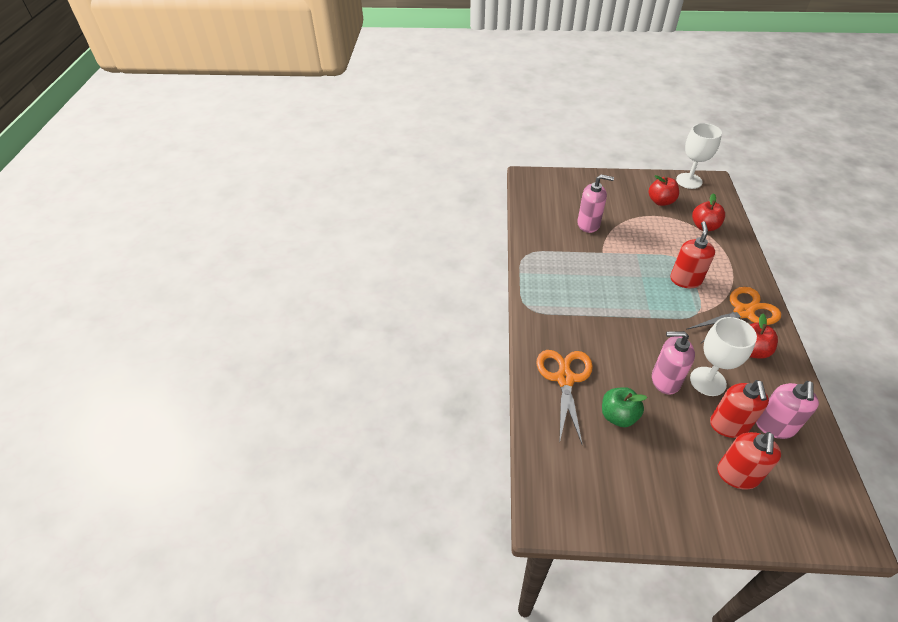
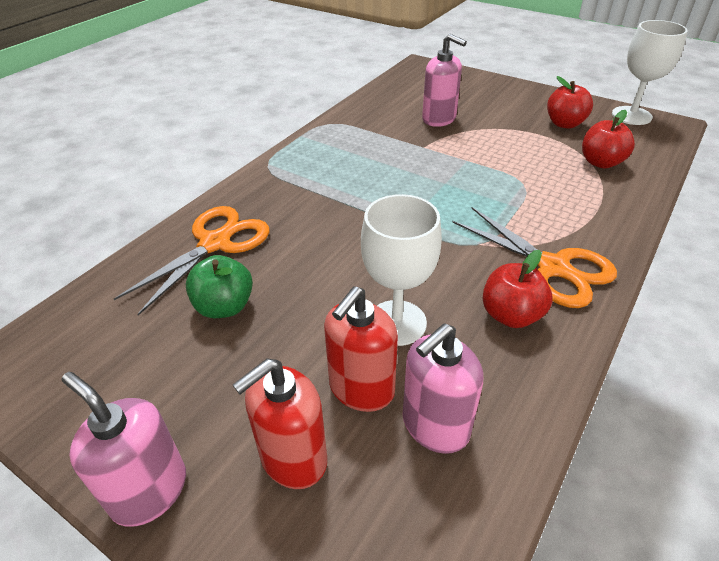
camera: 30 degrees right, 5 degrees down
pink soap dispenser [652,331,695,395] -> pink soap dispenser moved to [62,372,186,527]
red soap dispenser [670,221,715,288] -> none
orange scissors [686,287,781,344] -> orange scissors turned 45 degrees clockwise [452,207,617,308]

